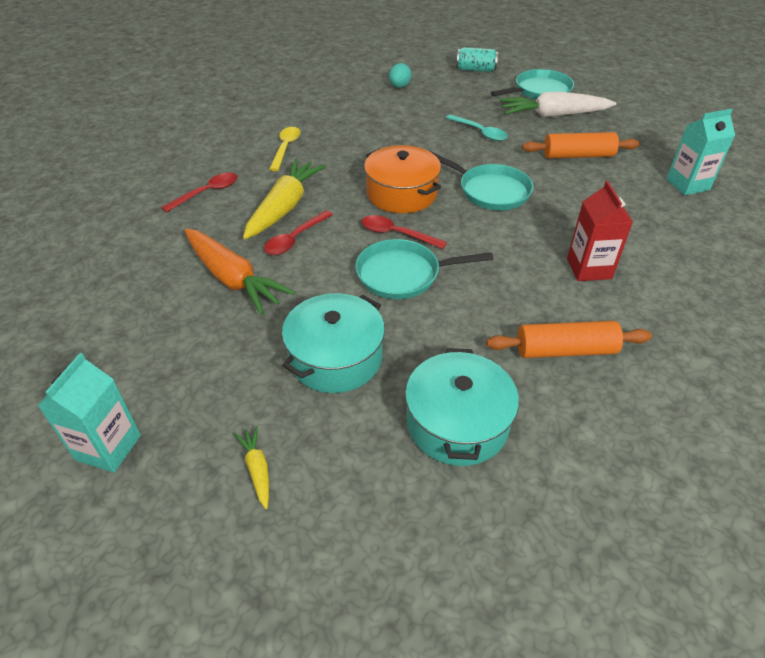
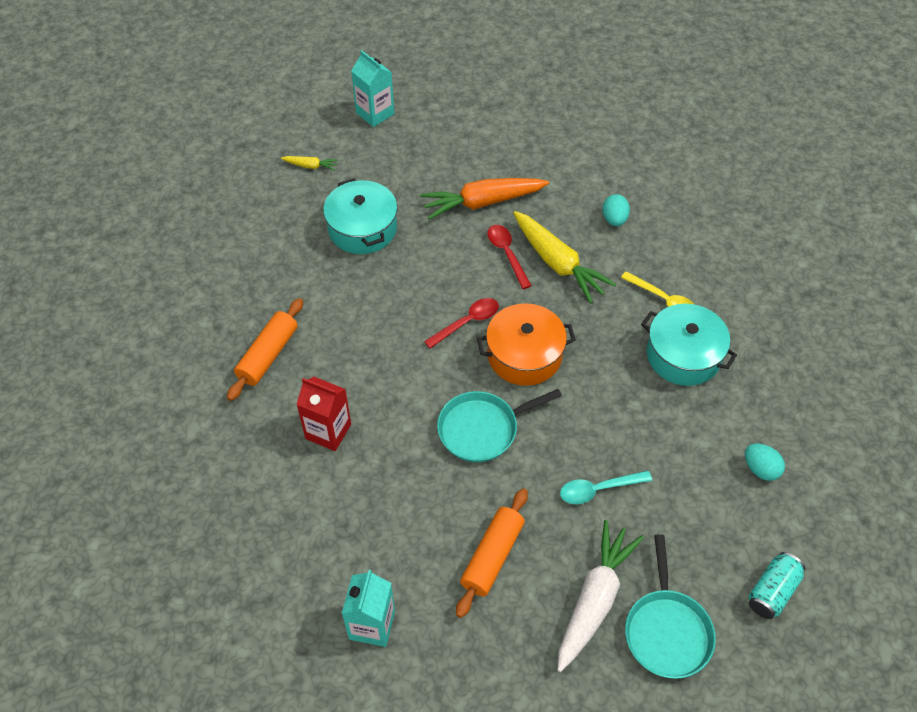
camera: 120 degrees right, 10 degrees up
red spoon [161,173,238,212] -> turquoise egg [602,194,630,226]
turquoise pan [355,239,493,299] -> none
turquoise pot [405,348,519,466] -> turquoise pot moved to [641,304,737,386]

